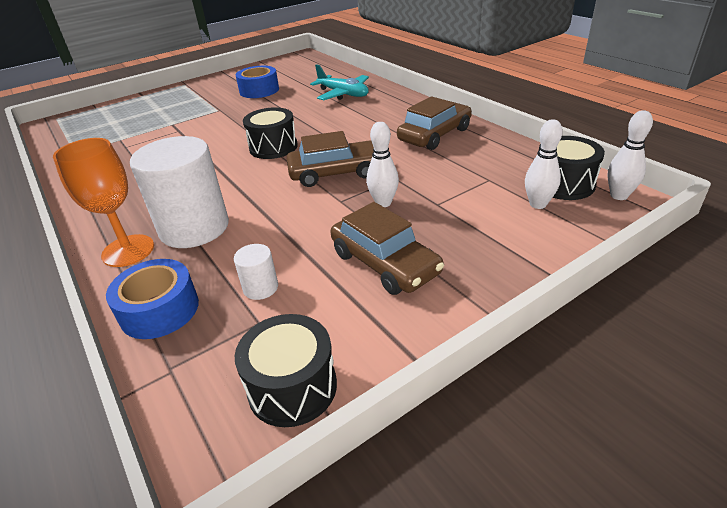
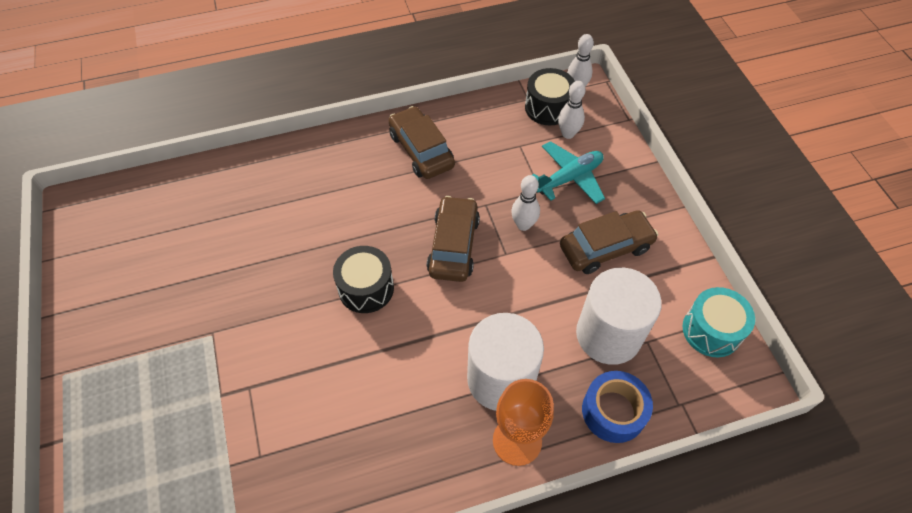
camera: 75 degrees left, 20 degrees up
white cylinder [234,244,278,300] -> white cylinder [576,267,662,365], size x2.30
black drum [235,314,337,427] -> turquoise drum [683,287,755,357]
blue tape [236,66,279,98] -> none
turquoise plane [310,64,369,100] -> turquoise plane moved to [532,141,605,204]

